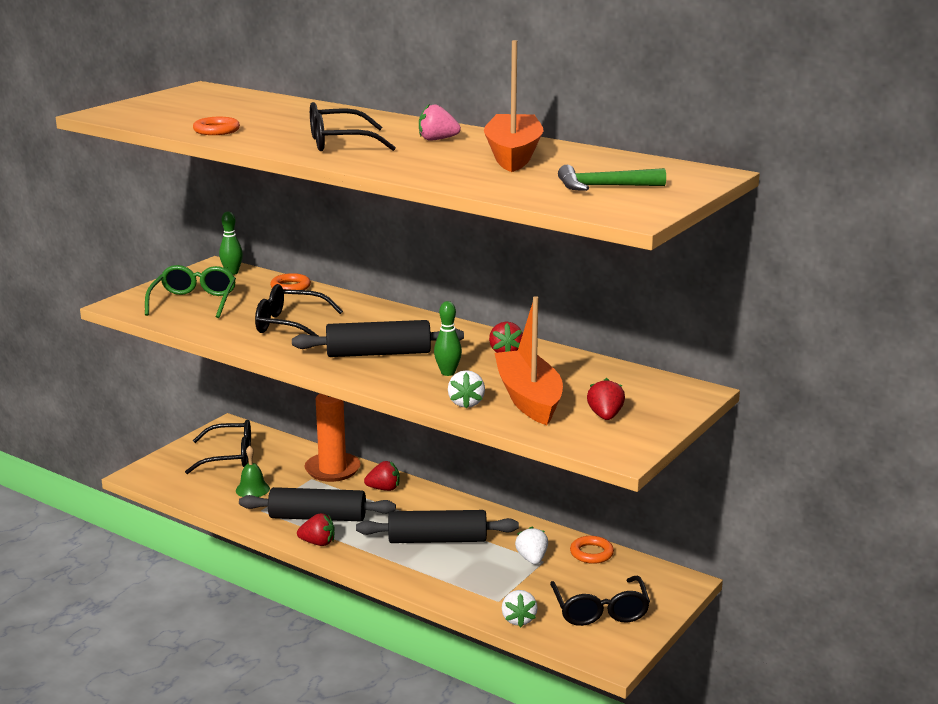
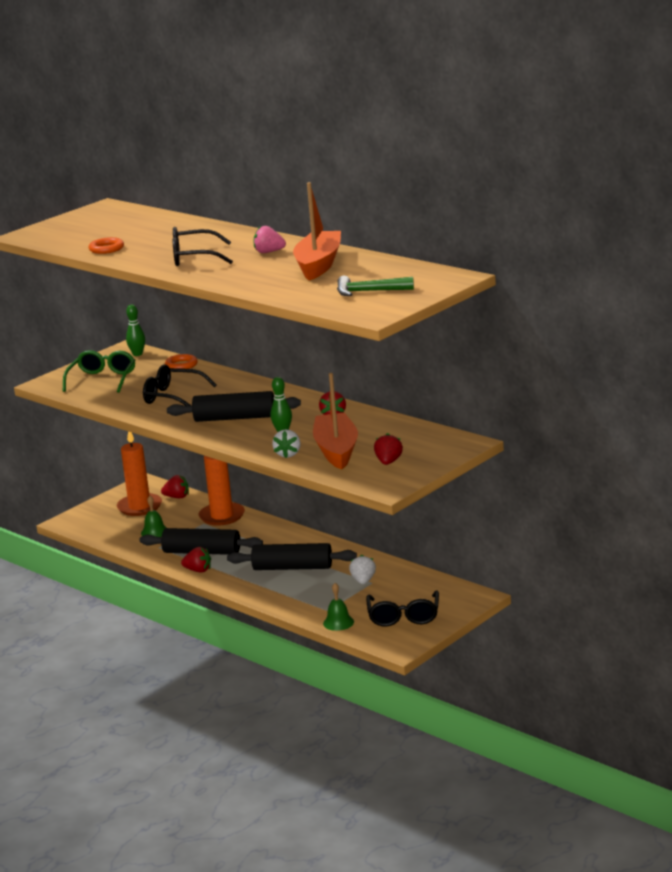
camera: 10 degrees right, 0 degrees up
black glasses [185,420,251,474] -> orange candle [117,432,162,516]
red strawberry [364,461,400,491] -> red strawberry moved to [161,475,189,498]
white strawberry [502,590,538,627] -> green bell [323,583,354,631]
orange ring [570,536,614,564] -> none

